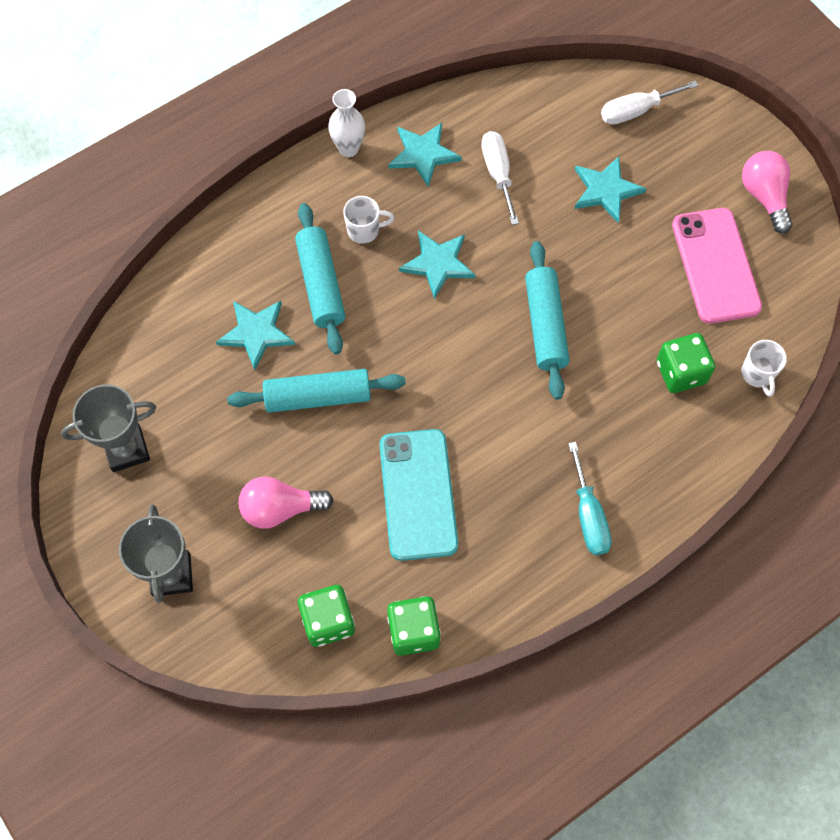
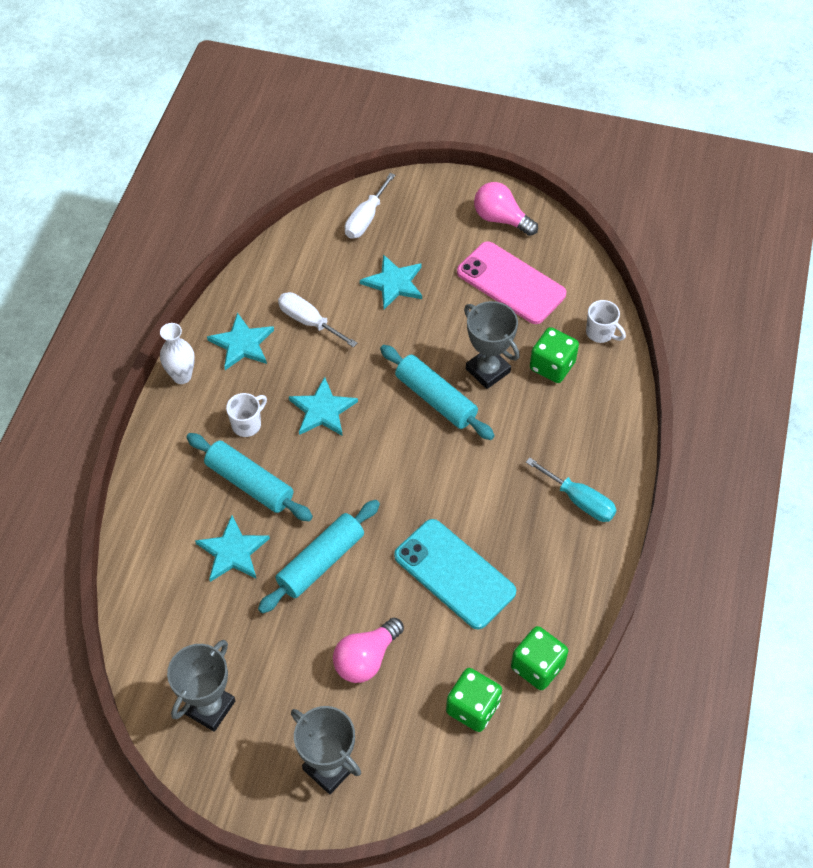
camera: 40 degrees left, 10 degrees down
none -> grey trophy [464,301,520,389]

